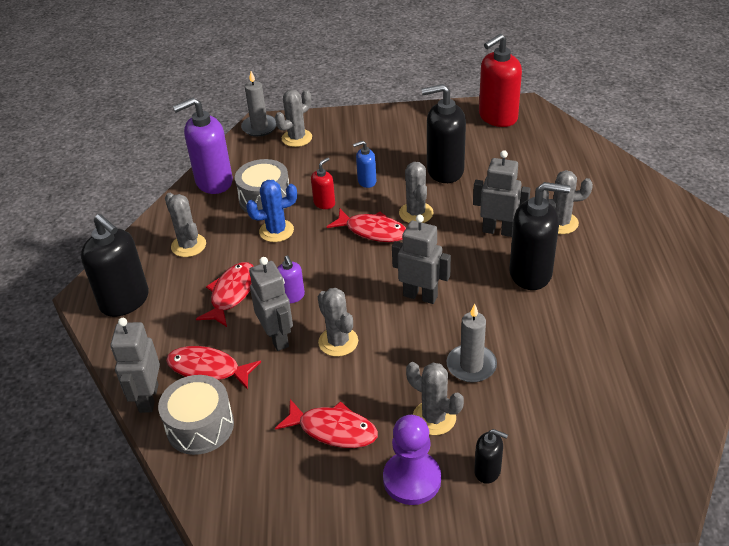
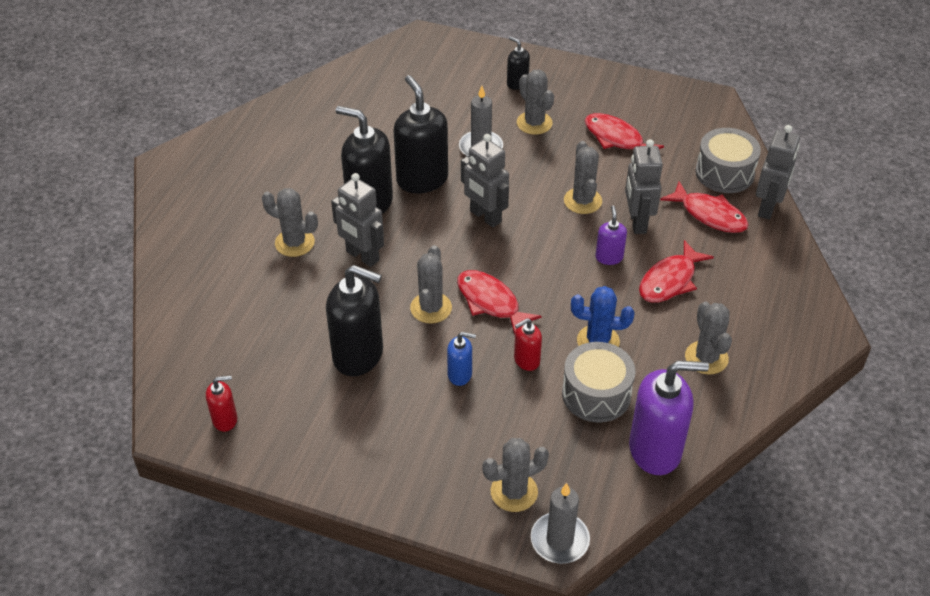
camera: 160 degrees left, 5 degrees up
black soap dispenser [81,214,149,317] -> black soap dispenser moved to [394,75,448,193]
purple pawn [383,415,441,505] -> none
red soap dispenser [479,34,522,127] -> red soap dispenser [206,376,237,432], size x0.50

